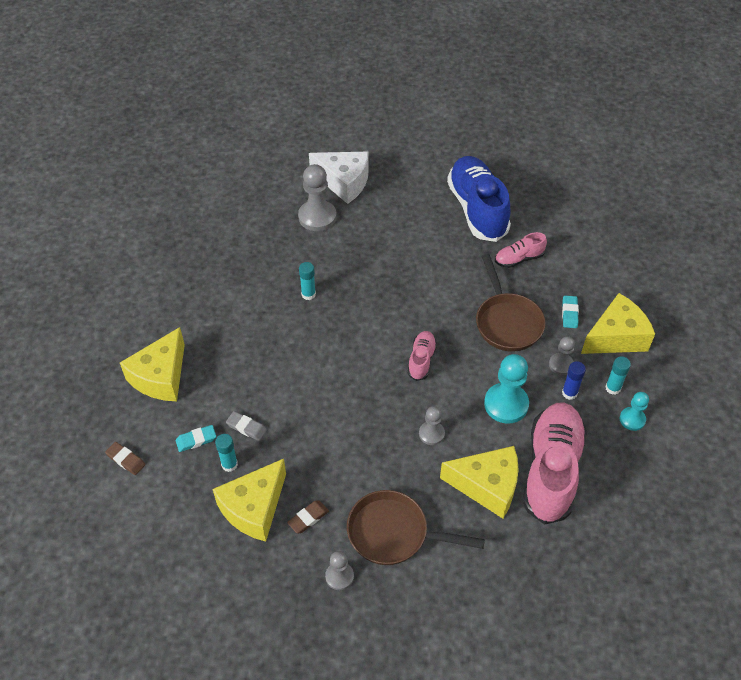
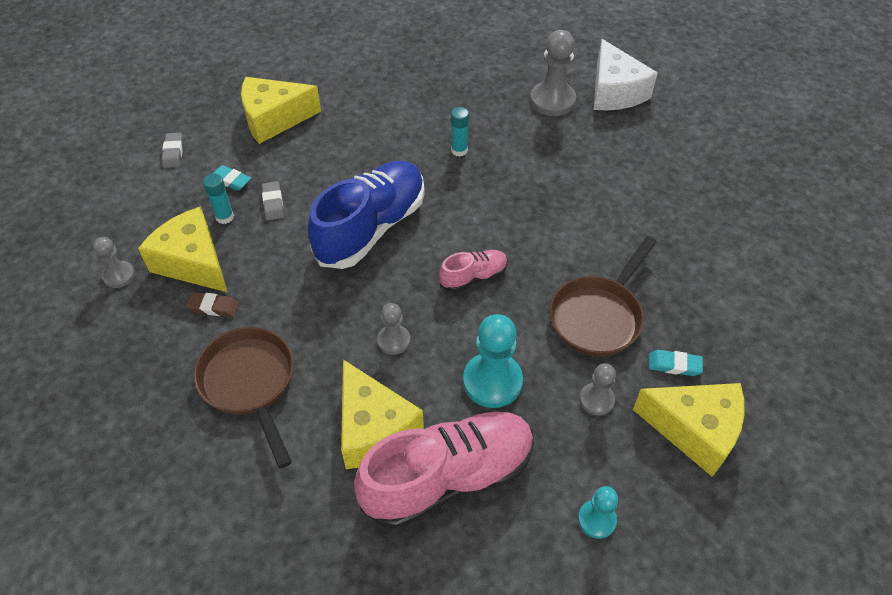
camera: 50 degrees right, 0 degrees up
brown eraser [105,442,146,475] -> grey eraser [162,133,183,168]
yellow cheese [213,459,286,542] -> yellow cheese turned 45 degrees clockwise [138,206,227,292]
grey pawn [325,551,354,590] -> grey pawn moved to [93,237,135,288]
blue shoe [447,156,511,242] -> blue shoe moved to [308,160,425,269]
pink shoe [495,232,547,268] -> none
turquoise eraser [562,296,579,328] -> turquoise eraser turned 45 degrees clockwise [649,350,703,376]
blue glue stick [562,361,586,400] -> none
turquoise glue stick [605,356,631,395] -> none

